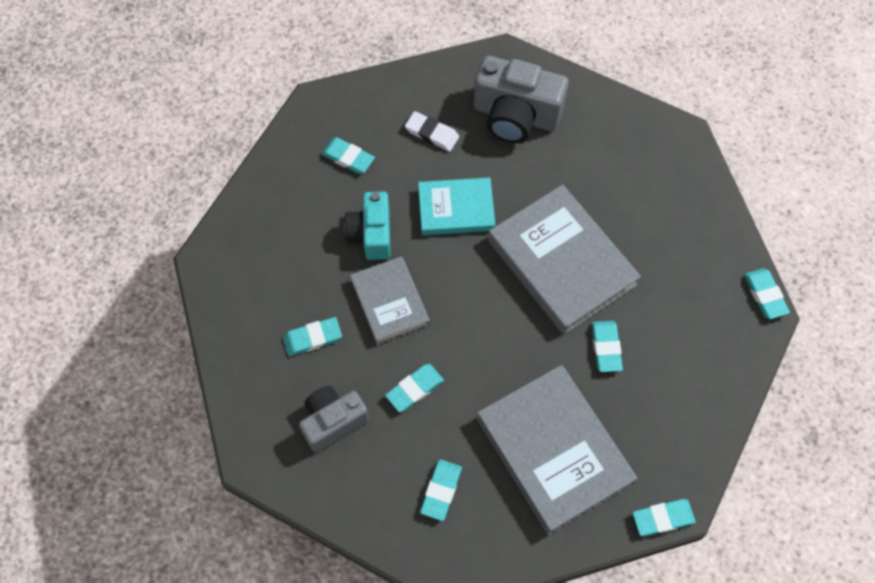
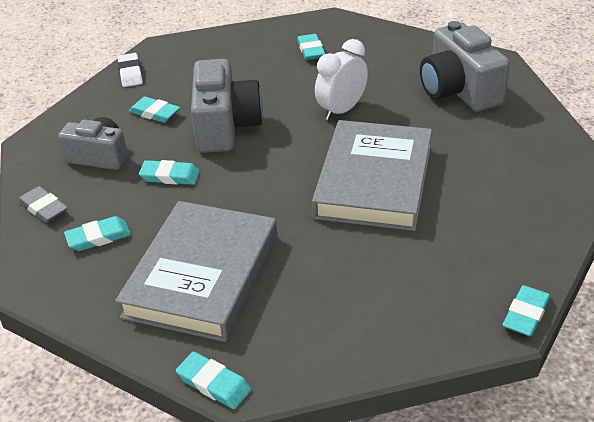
camera: 50 degrees right, 25 degrees down
turquoise camera [344,191,391,260] -> none
grey book [350,256,430,345] -> grey camera [191,59,263,153]
white eraser [405,111,459,152] -> white eraser moved to [118,53,143,87]
turquoise book [418,177,495,235] -> white clock [315,39,368,120]
turquoise eraser [592,321,623,372] -> none
none -> grey eraser [18,186,68,223]

